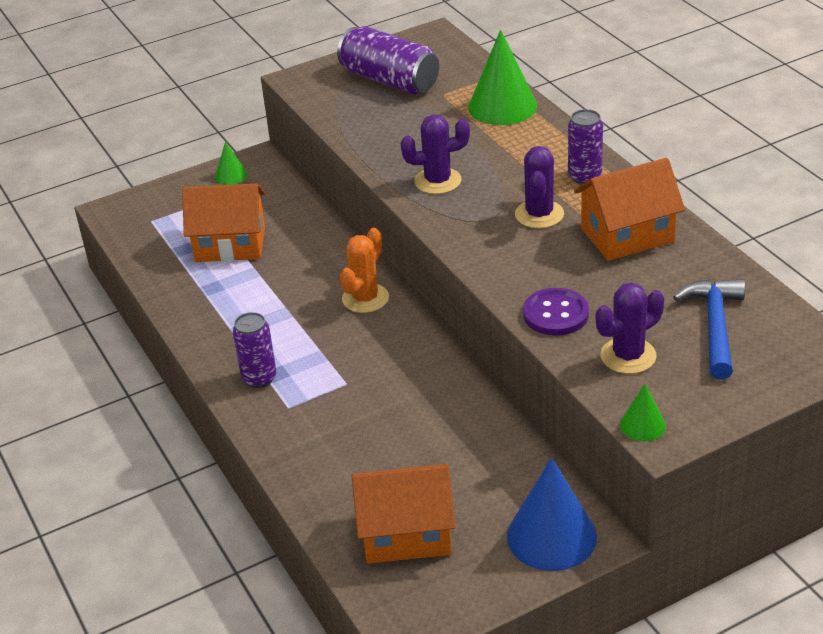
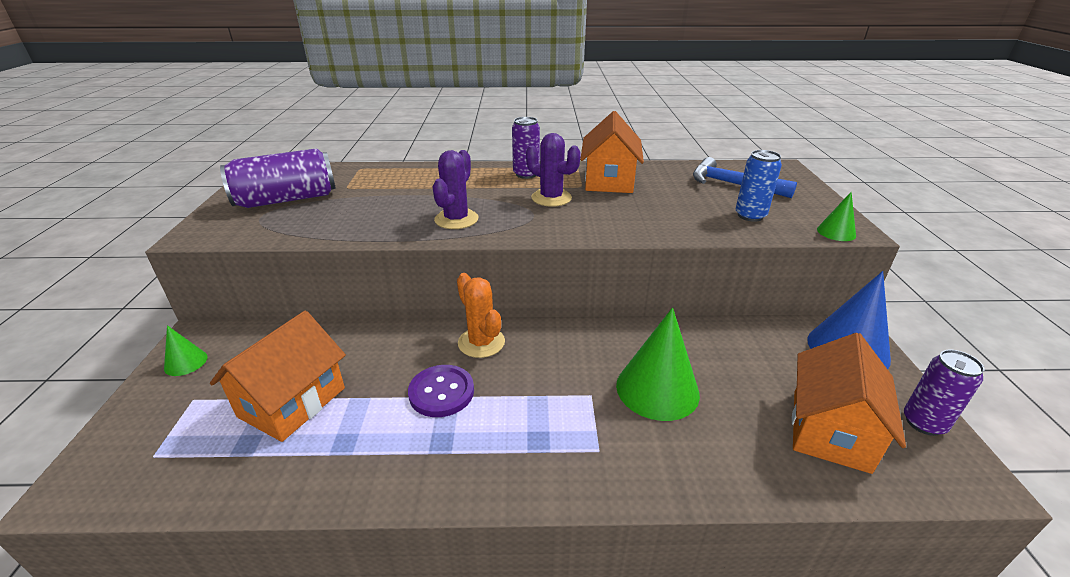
camera: 65 degrees left, 5 degrees down
purple can [233,312,276,388] -> purple can moved to [904,350,985,436]
green cone [468,30,537,125] -> green cone moved to [616,307,700,421]
purple button [523,288,589,336] -> purple button moved to [408,365,474,417]
purple cactus [596,283,664,374] -> blue can [736,150,782,222]

